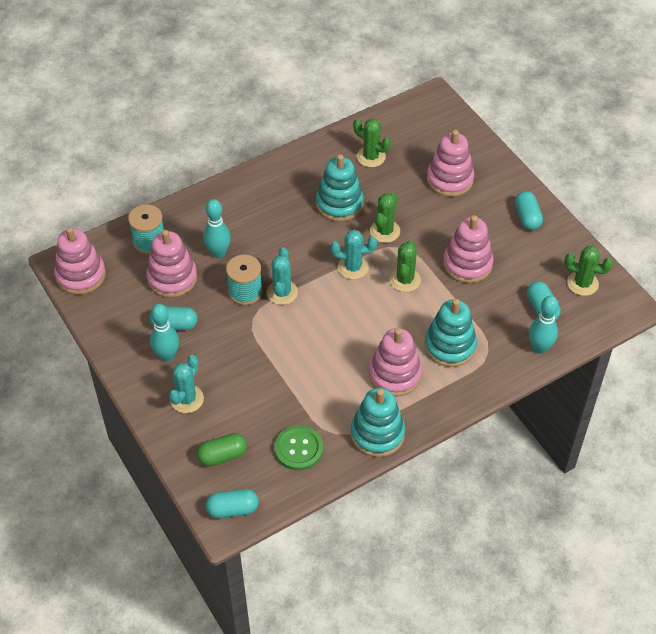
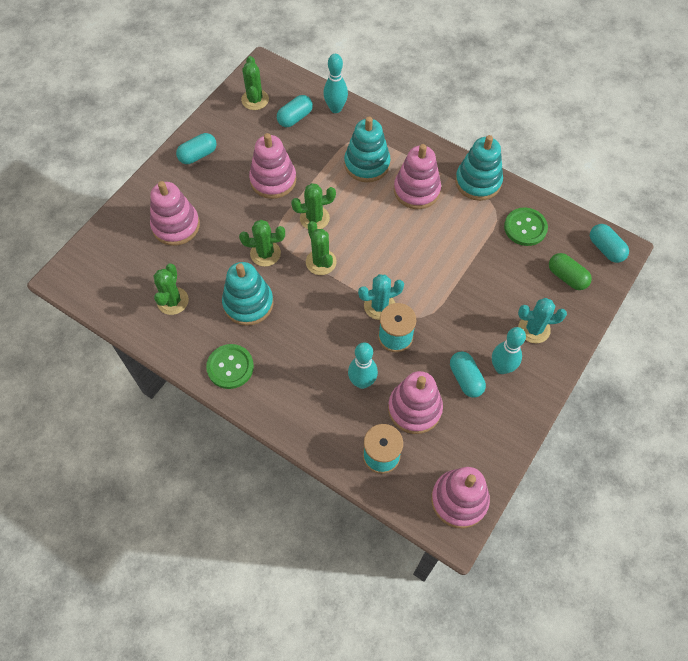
camera: 115 degrees left, 10 degrees up
turquoise cactus [331,230,377,279] -> green cactus [306,221,337,275]
none -> green button [206,344,254,389]

